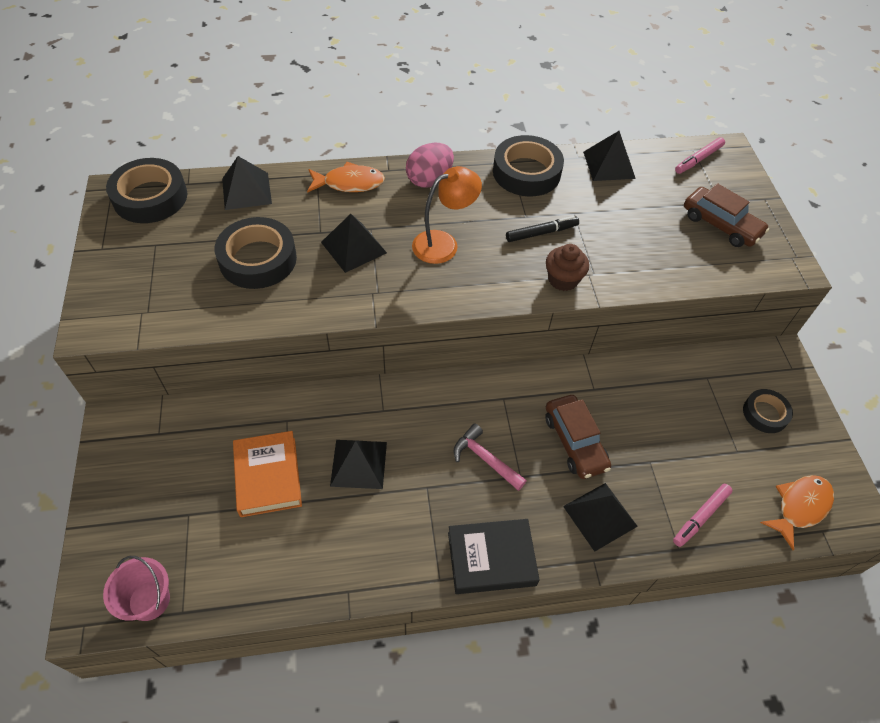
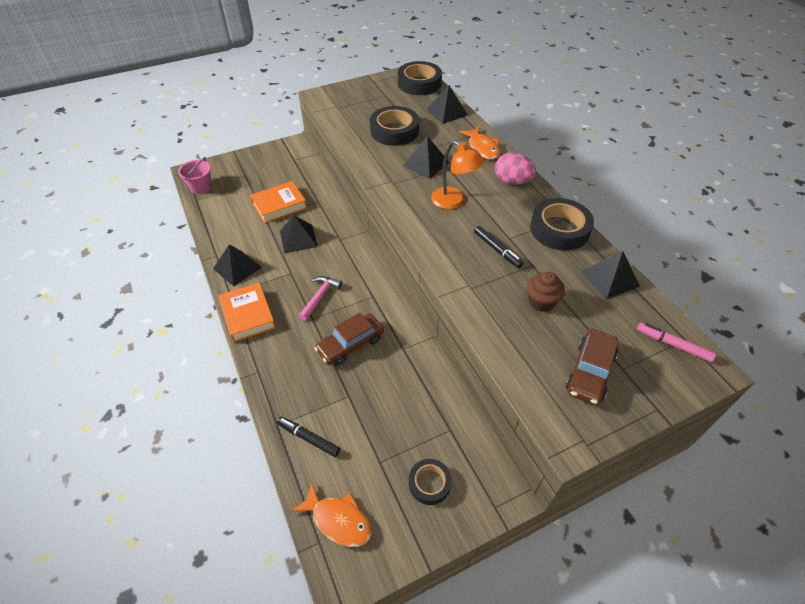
camera: 75 degrees right, 5 degrees down
black book [448,519,539,594] -> orange book [219,283,276,342]
brown cupcake [546,244,589,291] -> brown cupcake moved to [527,272,565,312]
black pyramid [563,483,638,552] -> black pyramid moved to [213,245,262,287]
pink marker [673,484,733,547] -> black marker [277,417,340,457]

